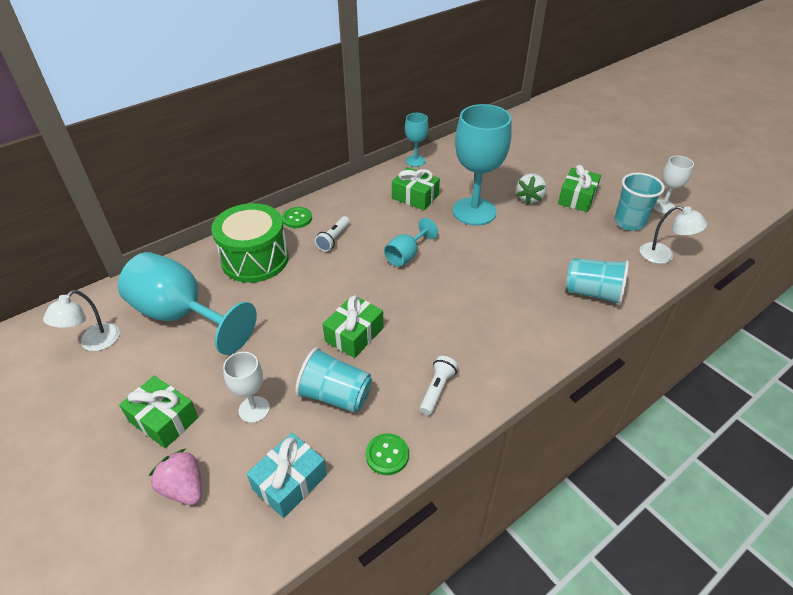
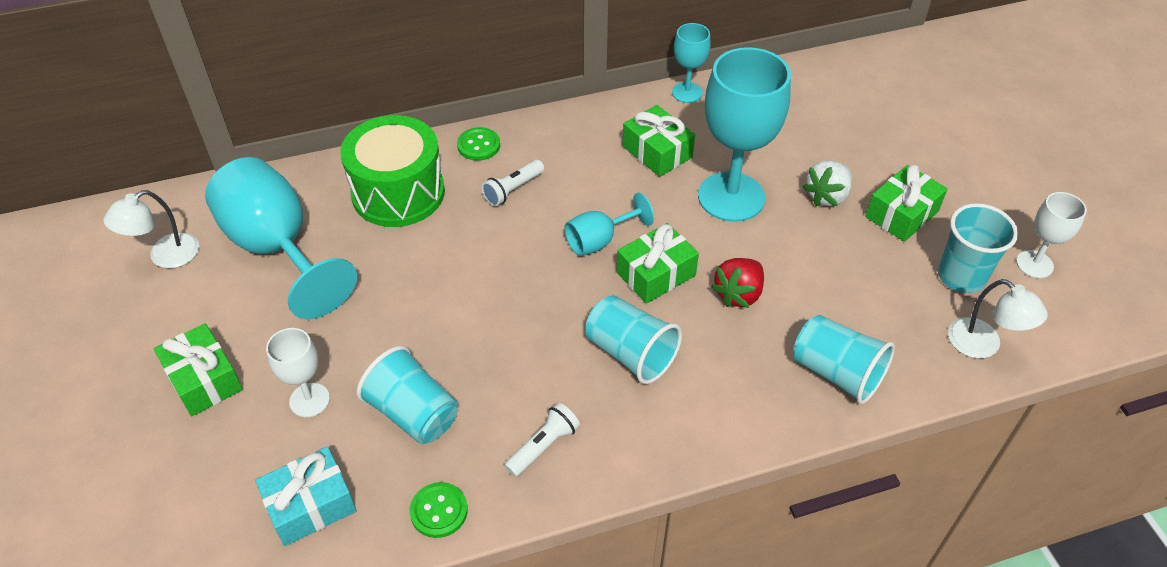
camera: 20 degrees right, 5 degrees up
pink strawberry [149,449,202,505] -> none
green gift [323,295,383,358] -> green gift moved to [617,223,699,304]
none -> turquoise cup [586,295,682,384]
none -> red strawberry [711,258,764,308]

